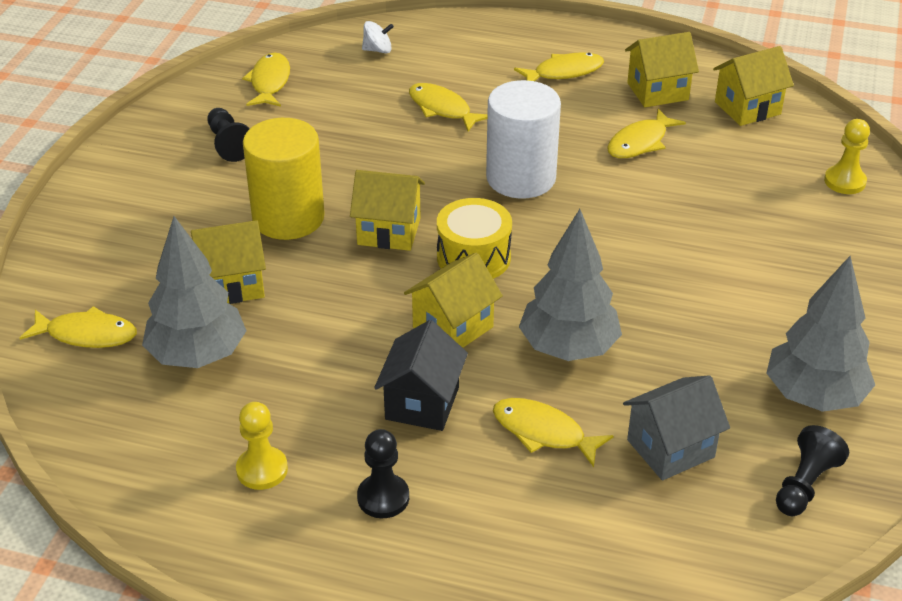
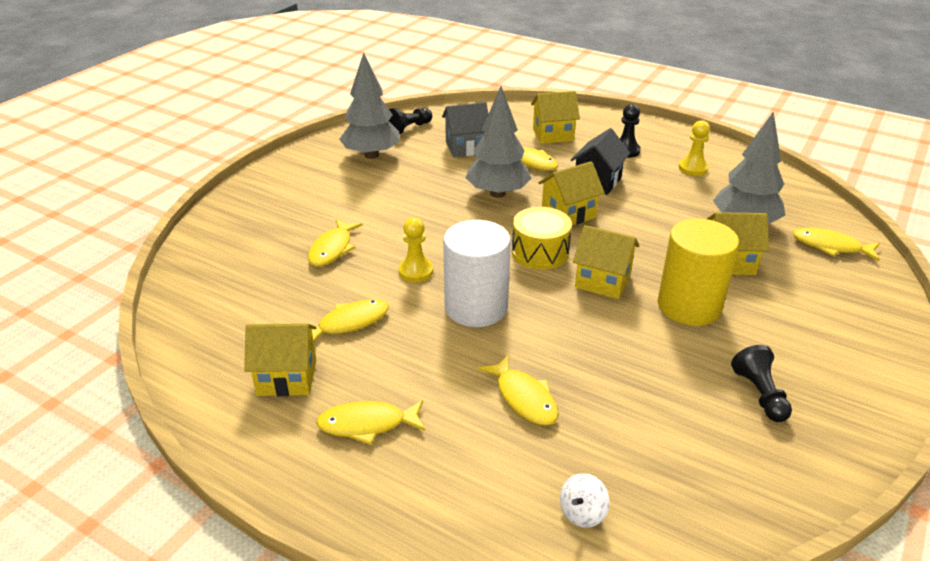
camera: 165 degrees left, 5 degrees down
yellow fish [242,53,290,107] -> yellow fish moved to [308,219,363,266]
white spinning top [362,21,394,54] -> white spinning top turned 60 degrees counterclockwise [560,473,610,528]
yellow house [713,46,794,126] -> yellow house moved to [531,91,580,144]
yellow pawn [824,119,870,194] -> yellow pawn moved to [398,217,433,282]

